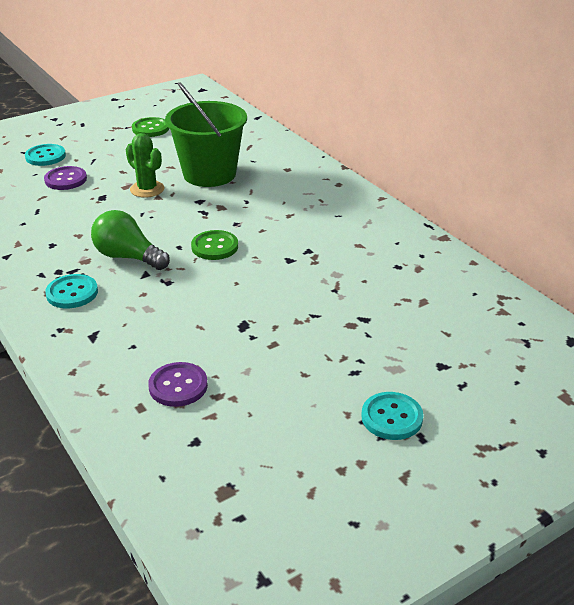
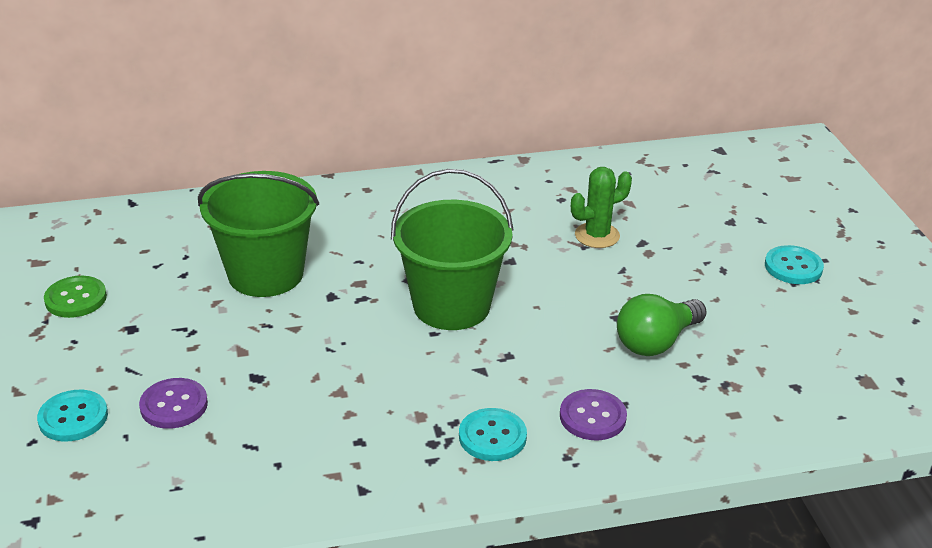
camera: 70 degrees left, 0 degrees up
green light bulb [91,210,170,270] -> green light bulb moved to [617,294,707,356]
green cactus [126,133,164,198] -> green cactus moved to [571,167,632,248]
purple button [148,362,208,407] -> purple button moved to [560,389,627,440]
green button [191,230,238,260] -> green bucket [391,169,514,330]

